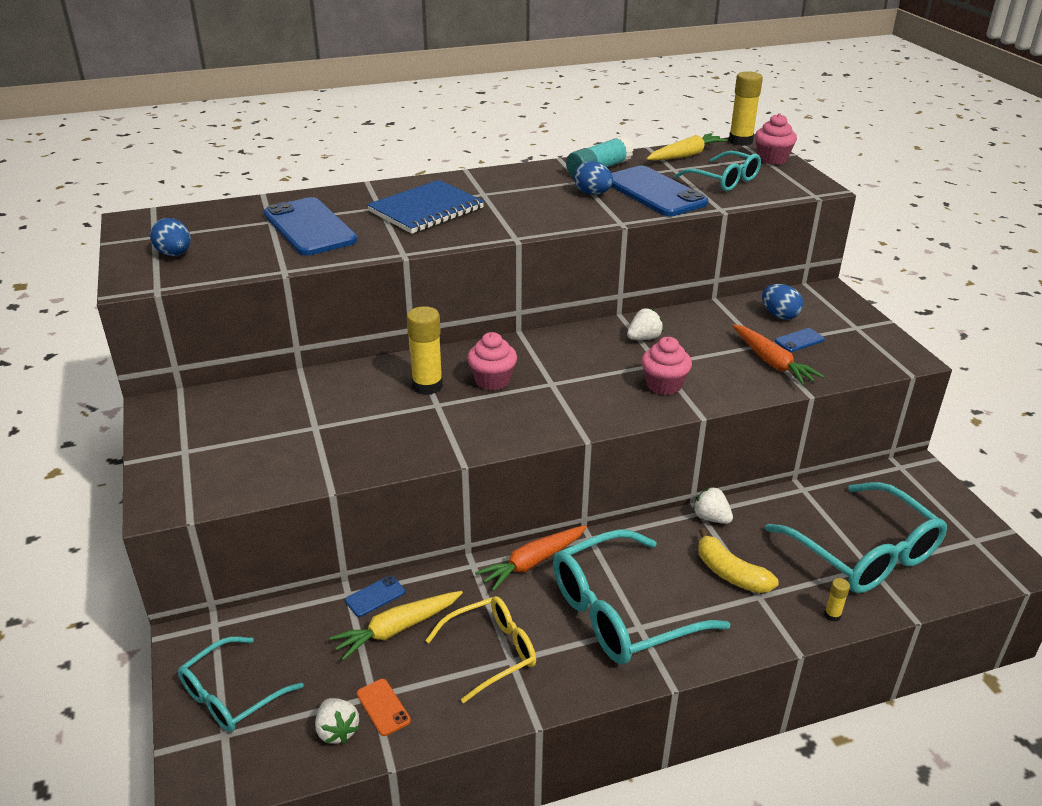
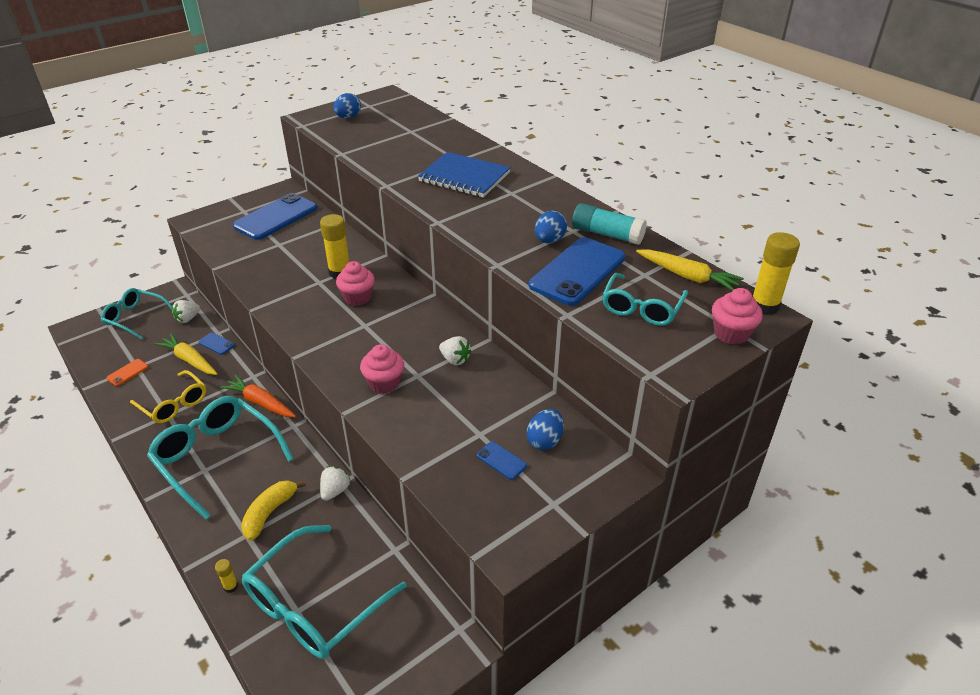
camera: 70 degrees right, 5 degrees up
blue phone [264,197,358,256] -> blue phone moved to [233,193,317,240]
white strawberry [315,698,359,744] -> white strawberry moved to [172,300,200,323]
orange carrot [732,324,824,385] -> none

